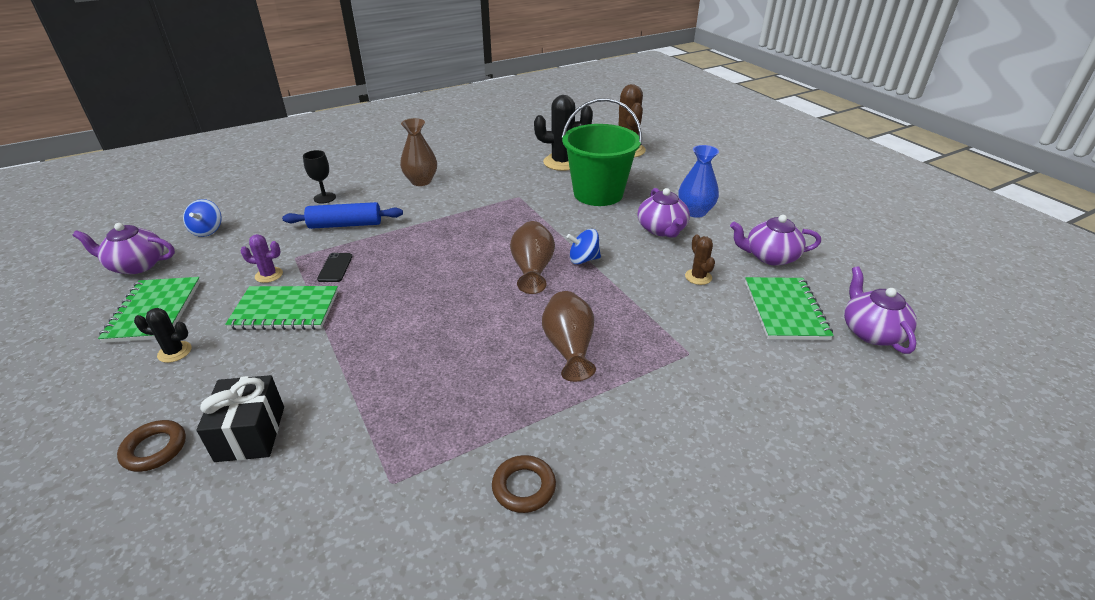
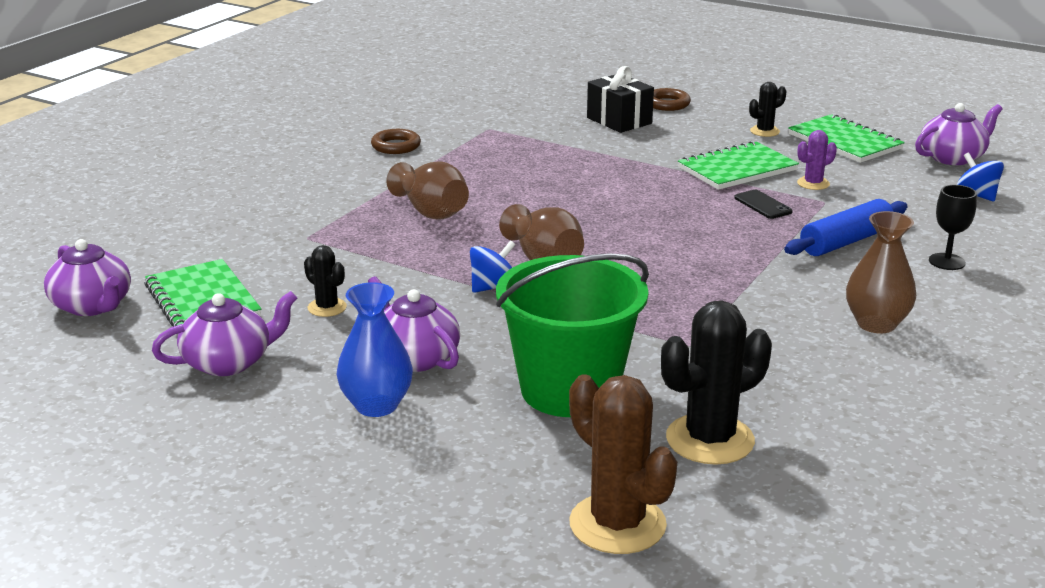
camera: 150 degrees right, 10 degrees down
brown cactus [685,235,715,285] -> black cactus [304,245,347,317]

